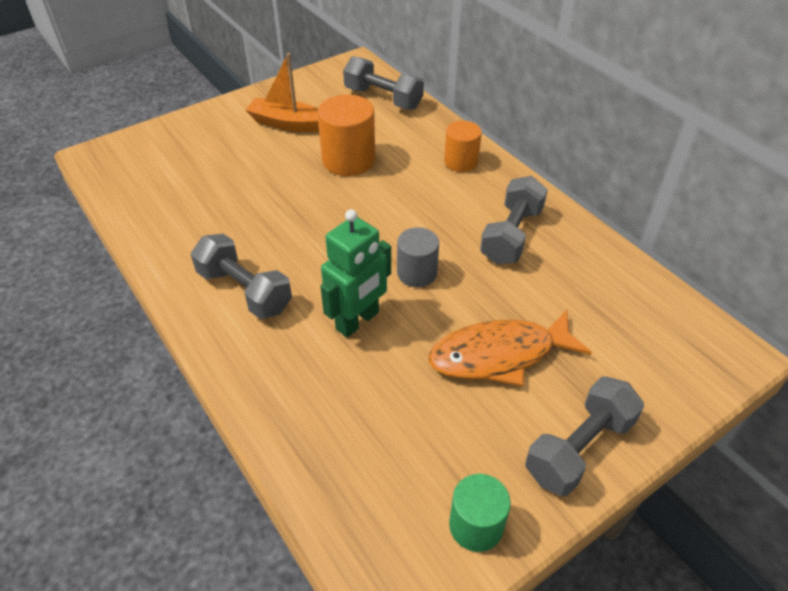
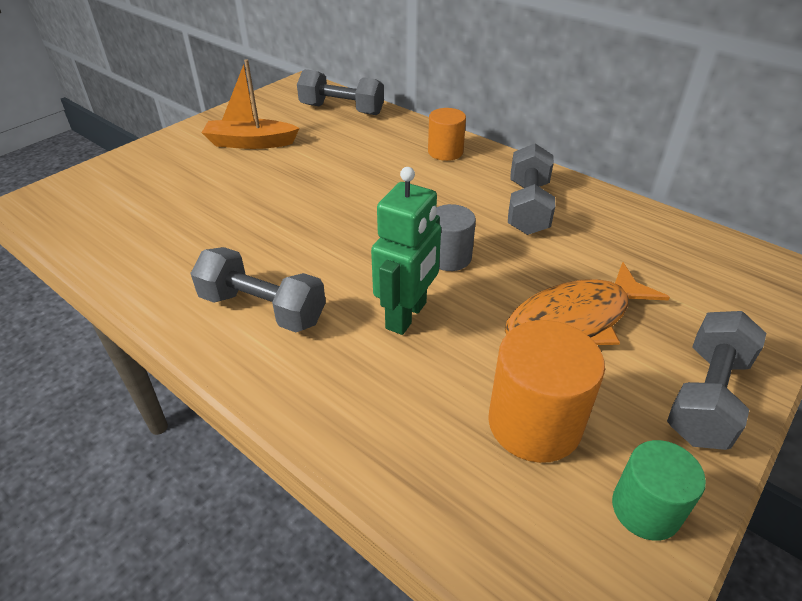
camera: 15 degrees left, 5 degrees down
orange cylinder [317,95,375,176] -> orange cylinder moved to [488,320,605,463]

